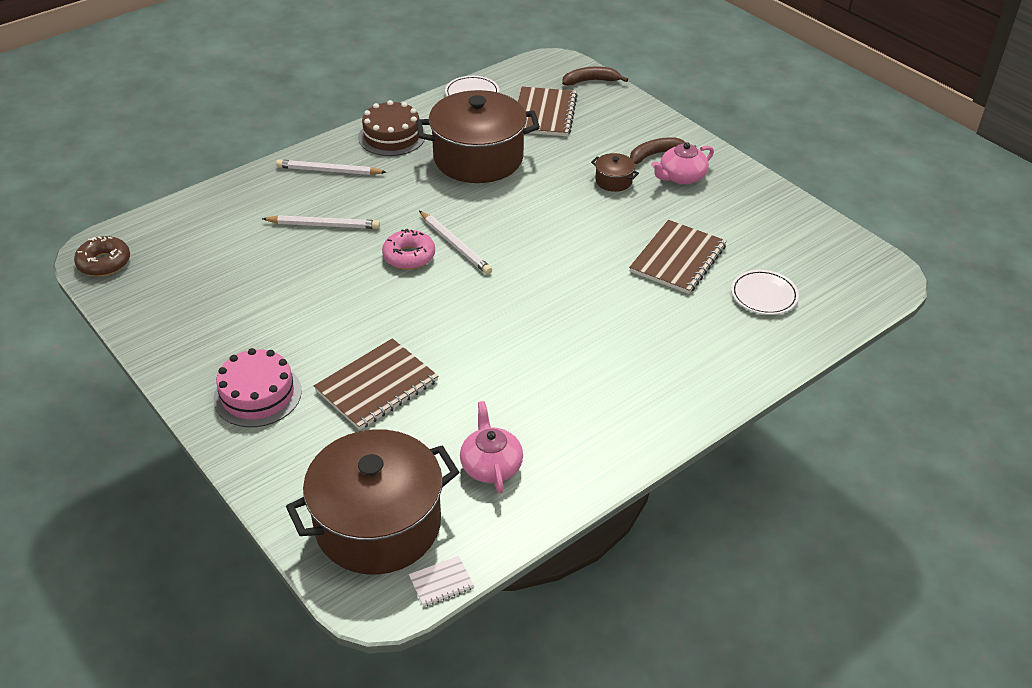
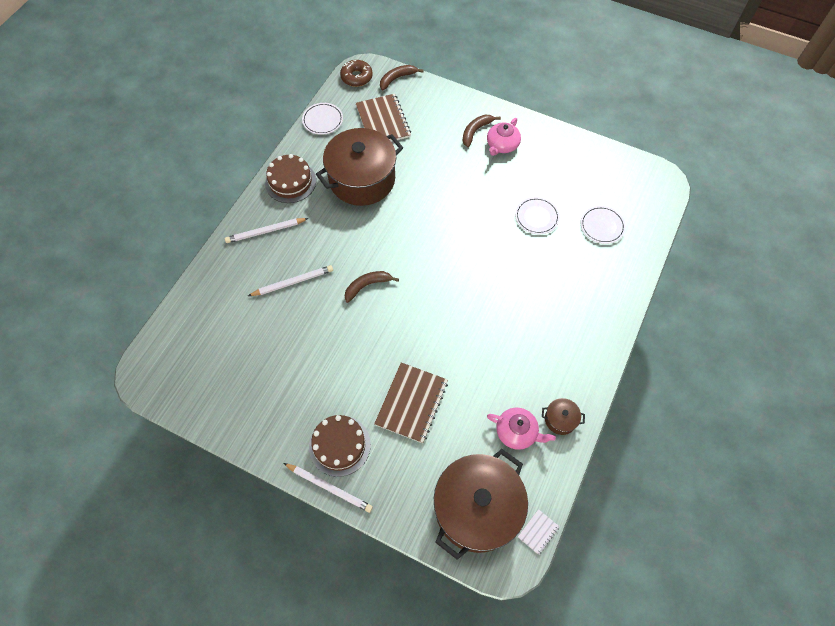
camera: 25 degrees left, 20 degrees up
brown donut [74,236,130,277] -> brown donut moved to [340,60,373,87]
pink cake [214,348,302,427] -> brown cake [309,415,371,477]
pink donut [382,229,435,270] -> brown banana [345,271,399,303]
white pencil [419,211,492,275] -> white pencil moved to [284,463,373,513]
pink teapot [460,401,523,493] -> pink teapot turned 150 degrees clockwise [487,407,556,450]
brown pot [591,153,639,192] -> brown pot moved to [542,398,585,435]
brown notebook [629,220,727,294] -> white plate [515,197,560,234]

